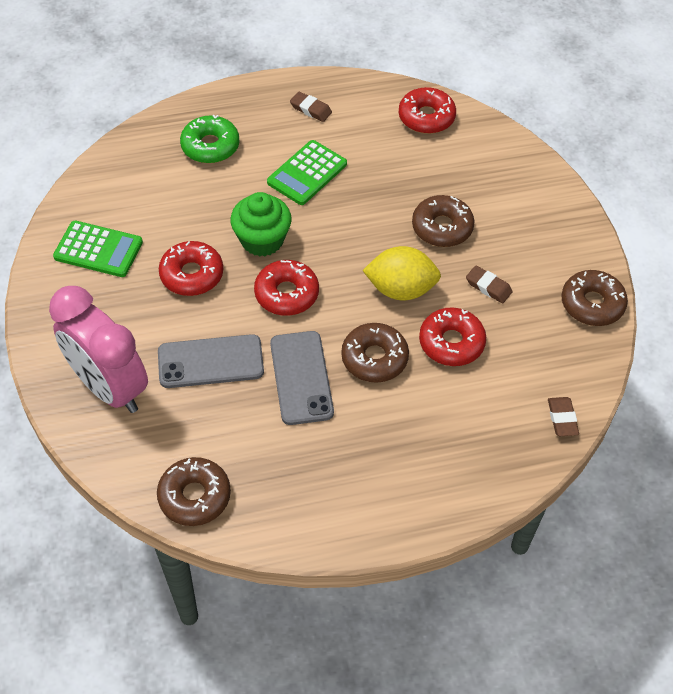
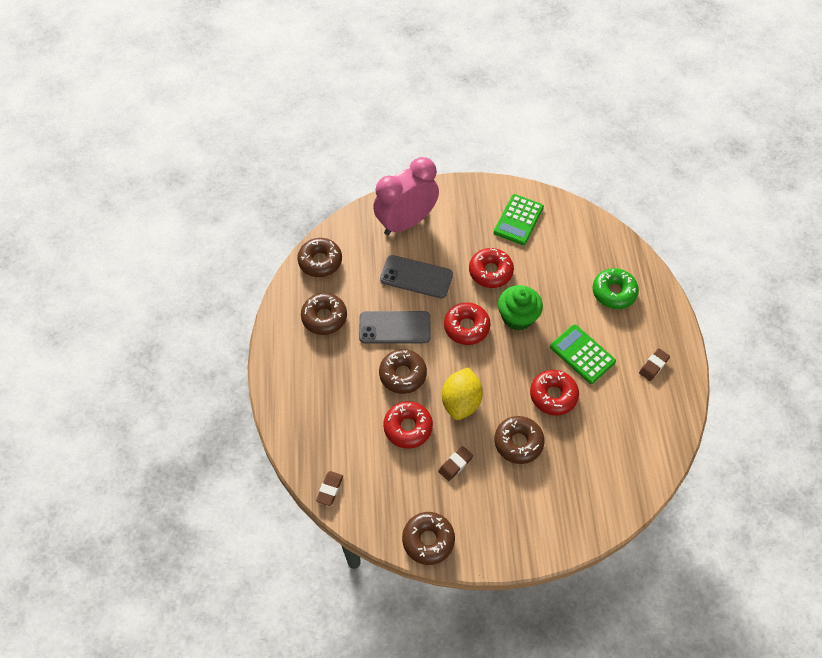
camera: 100 degrees right, 5 degrees up
grey phone [158,334,264,388] -> grey phone turned 75 degrees counterclockwise [380,255,453,298]
red donut [399,87,456,134] -> red donut moved to [530,370,579,415]
brown eraser [548,397,579,436] -> brown eraser turned 75 degrees counterclockwise [316,471,343,506]
none -> brown donut [301,293,347,335]

